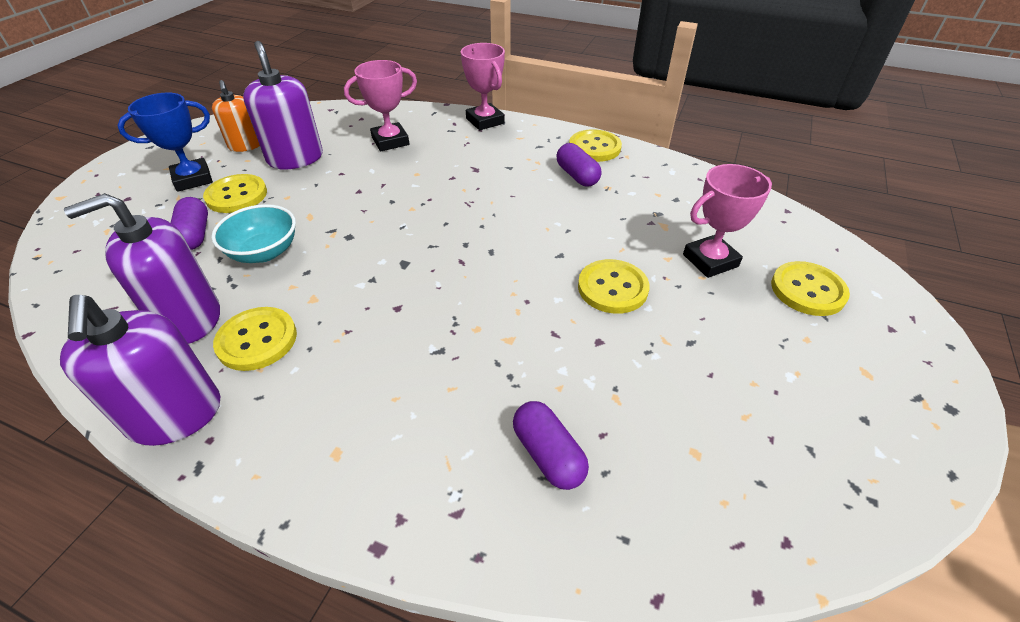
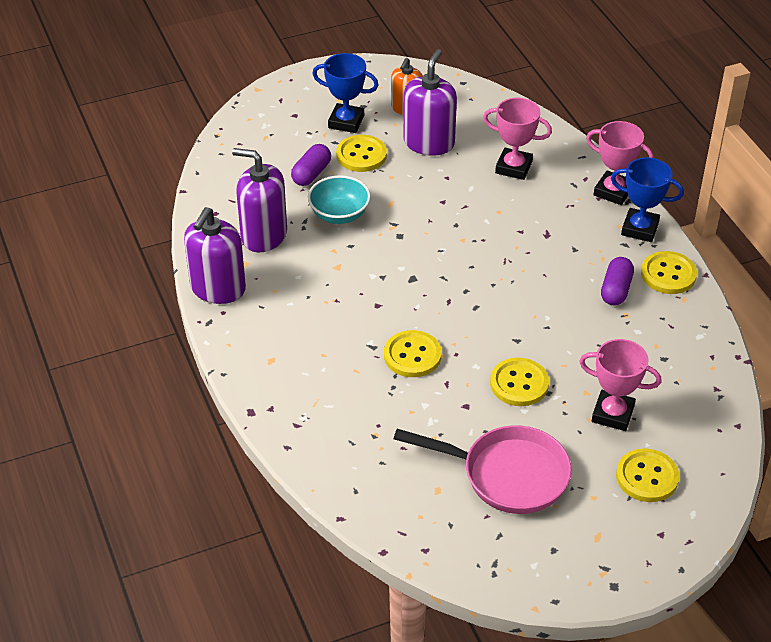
camera: 45 degrees right, 0 degrees up
yellow button [213,307,297,371] -> yellow button moved to [384,330,442,377]
pink trophy [461,43,505,130] -> pink trophy turned 75 degrees counterclockwise [586,121,654,205]
purple capsule [513,401,589,490] -> none
none -> pink pan [393,425,572,514]
none -> blue trophy [611,157,684,242]

